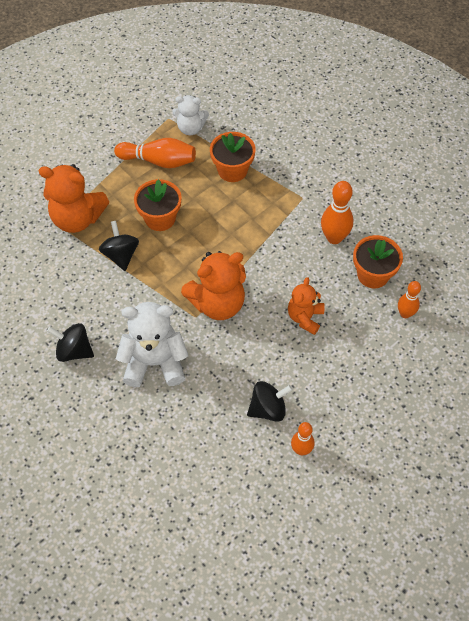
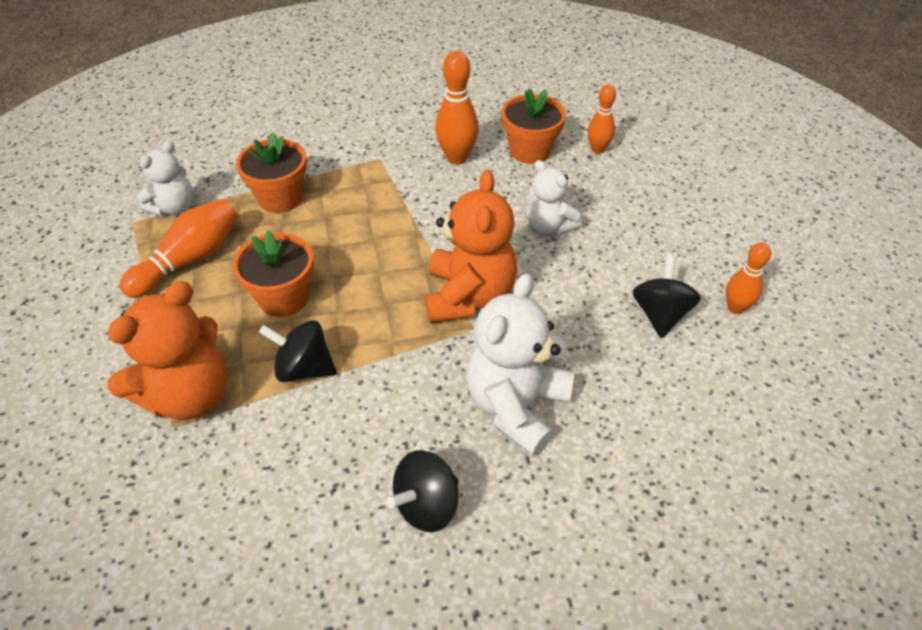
camera: 60 degrees left, 10 degrees down
orange teddy bear [288,277,325,335] -> white teddy bear [526,160,581,235]

